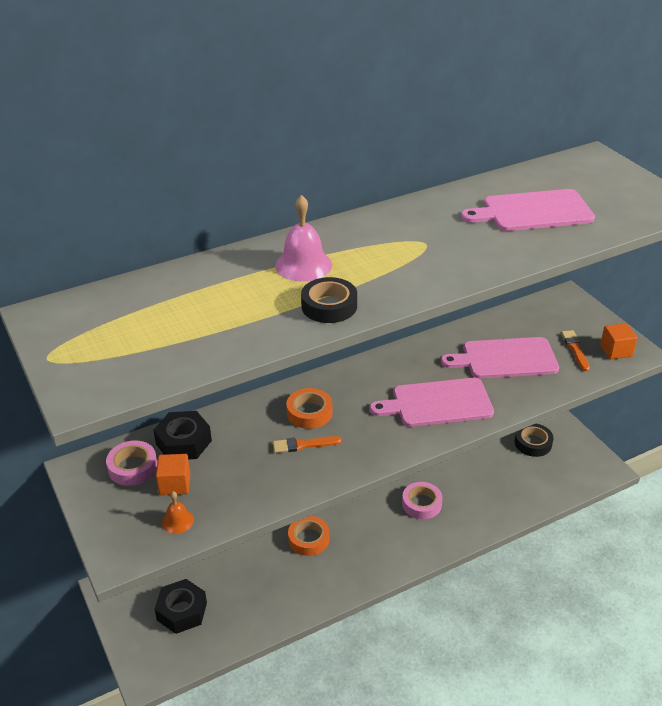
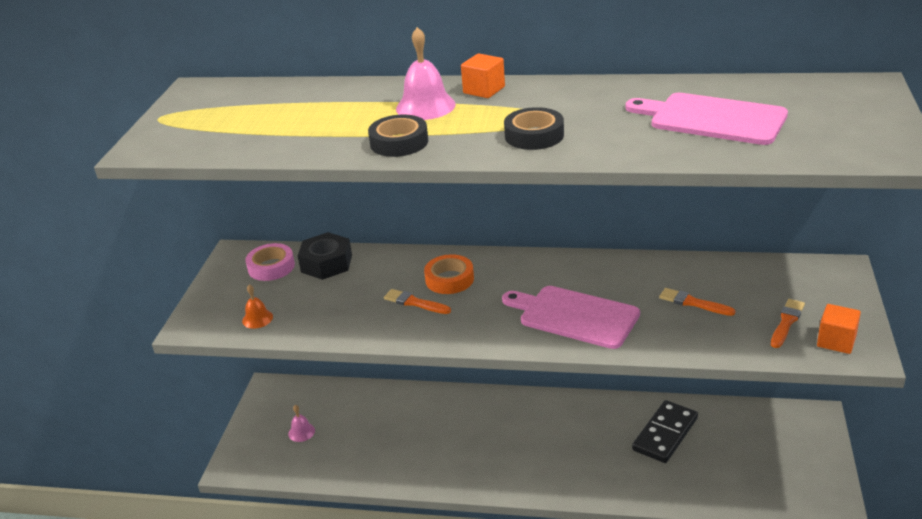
camera: 40 degrees right, 5 degrees down
black nut [155,579,207,634] -> pink bell [288,405,315,442]
orange cube [156,454,190,495] -> orange cube moved to [461,53,505,98]
orange tape [288,516,329,556] -> none
pink tape [402,482,442,519] -> none
pink cutting board [441,337,559,379] -> orange brush [659,288,736,316]
black tape [515,424,554,457] -> black tape moved to [504,107,564,150]
none -> black domino [632,400,698,463]

